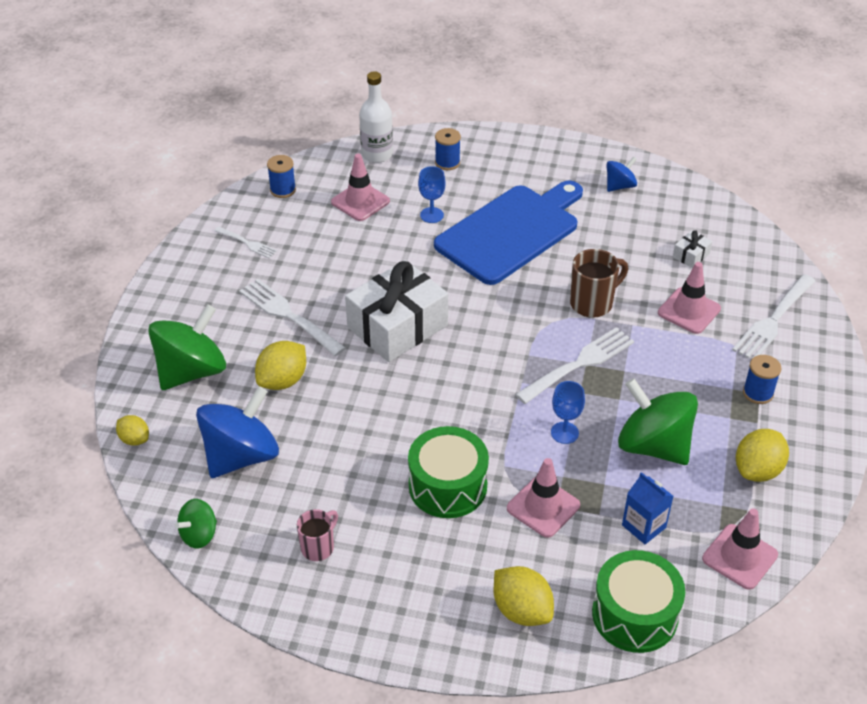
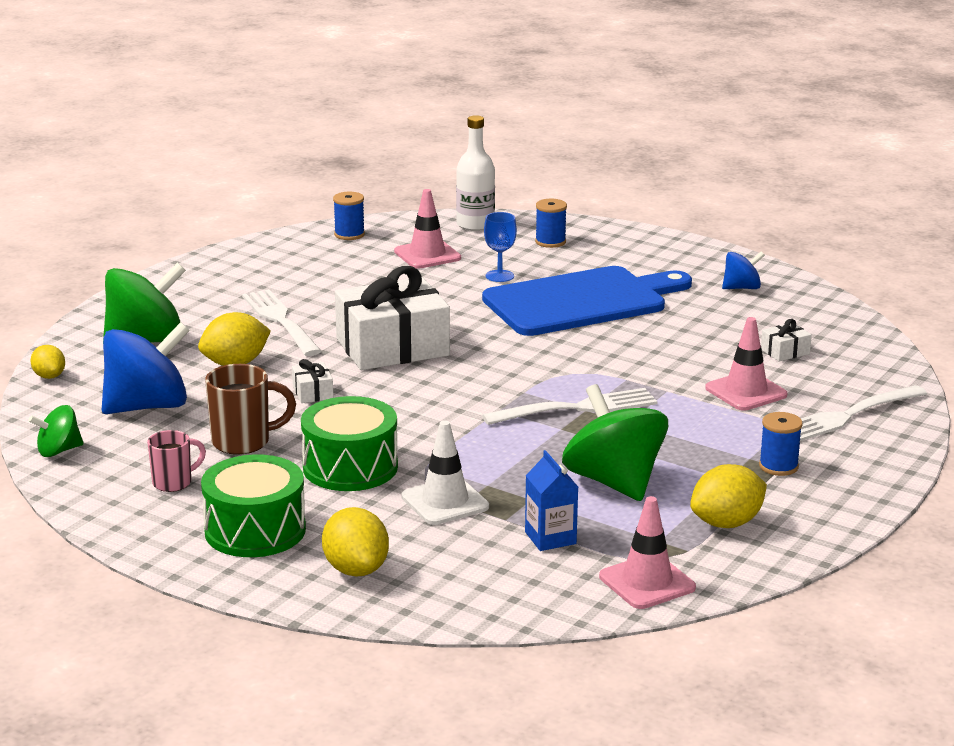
camera: 20 degrees right, 20 degrees down
white fork [214,227,277,259] -> none
pink traffic cone [507,458,580,538] -> white traffic cone [401,420,489,525]
blue goblet [551,381,585,444] -> none
brown mug [570,249,628,318] -> brown mug moved to [205,364,296,455]
green drum [592,550,685,653] -> green drum moved to [201,455,306,557]
none -> white gift [292,359,333,403]

